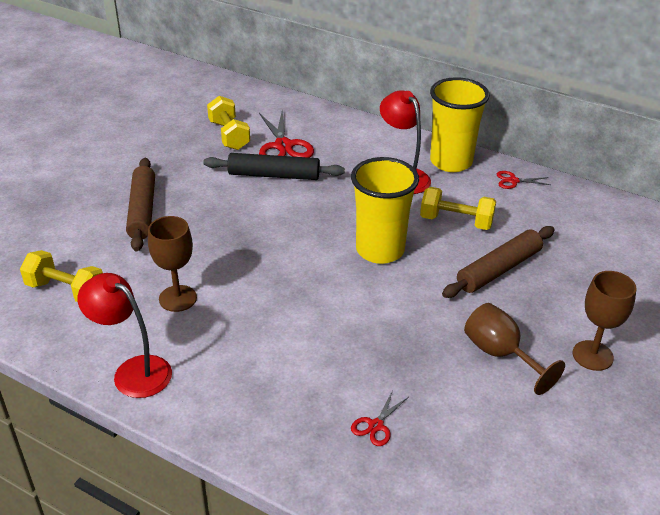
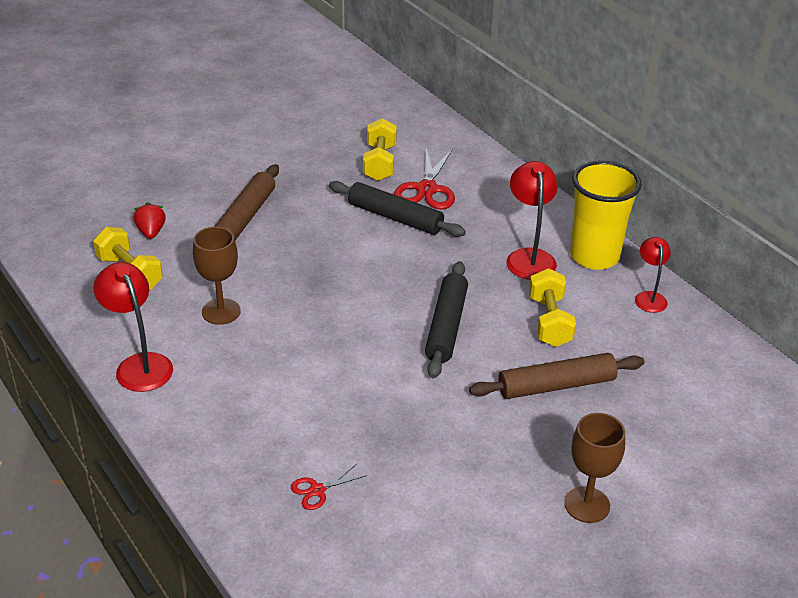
camera: 25 degrees right, 0 degrees up
yellow cup [351,157,419,264] -> black rolling pin [425,261,468,378]
yellow dumbbell [420,187,496,230] -> yellow dumbbell turned 45 degrees clockwise [529,268,576,347]
brown goblet [464,303,565,395] -> none
red scissors [497,171,550,189] -> red lamp [635,237,671,313]
none -> red strawberry [134,202,166,239]

